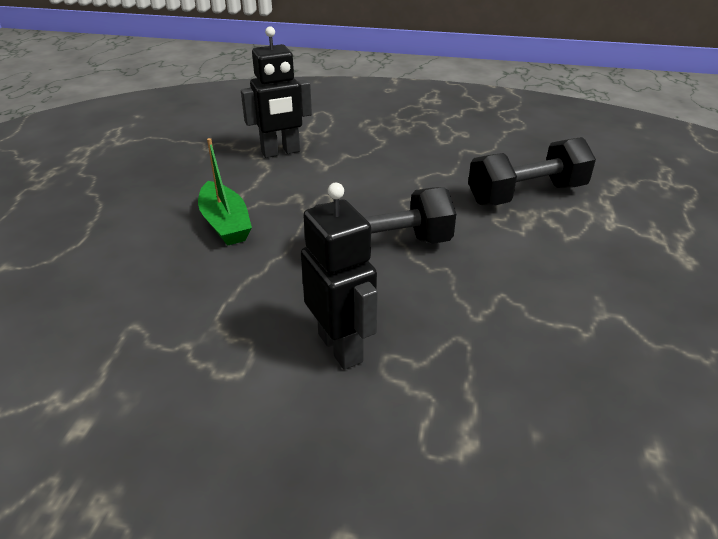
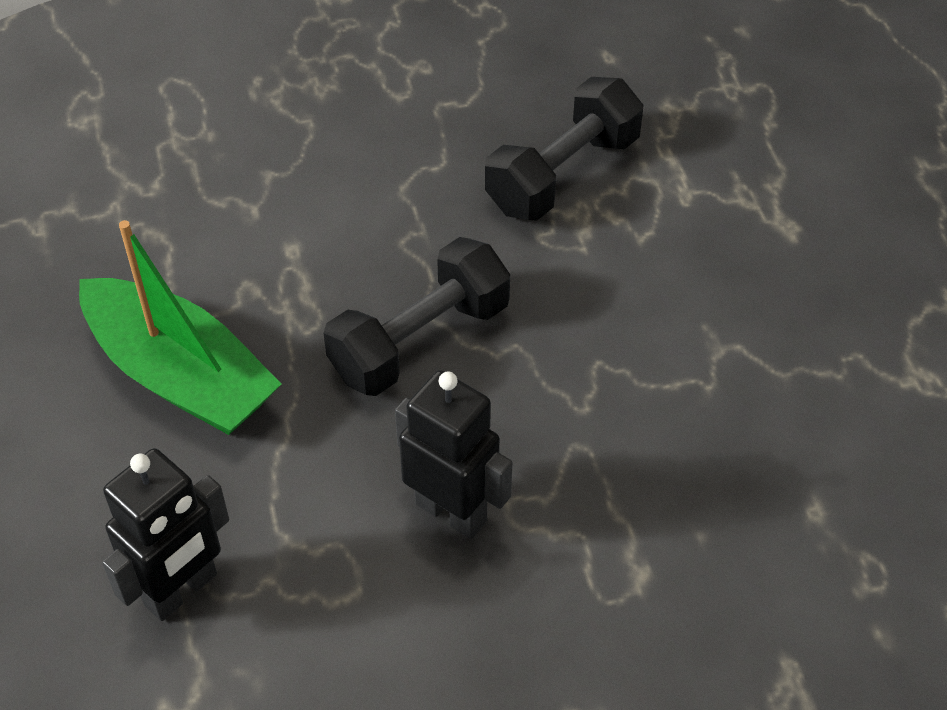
camera: 25 degrees left, 15 degrees up
green boat [198,138,252,246] -> green boat [79,220,281,435], size x1.58
black robot [241,26,312,158] -> black robot moved to [102,448,229,621]

